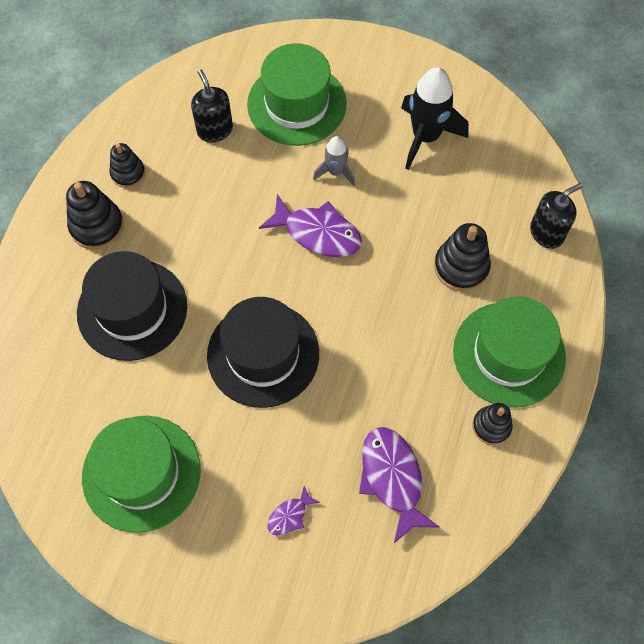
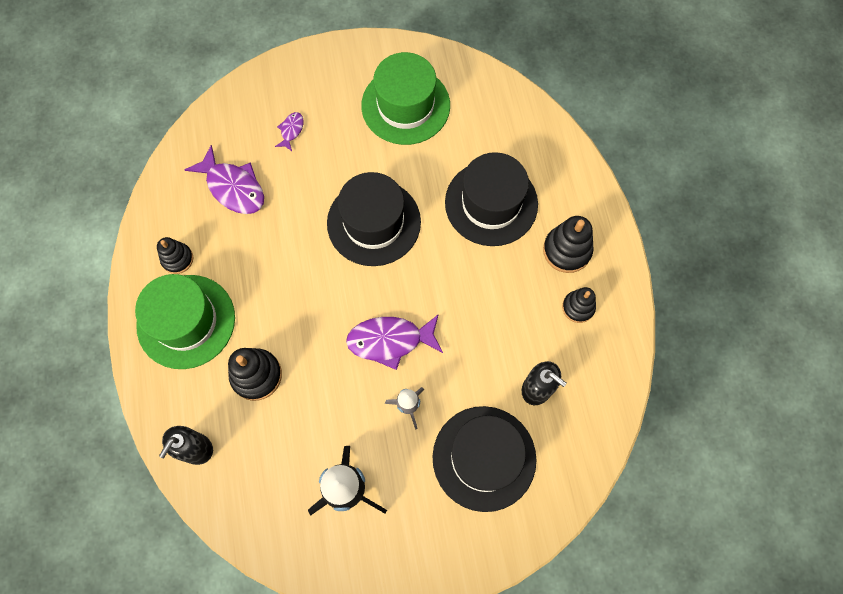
camera: 150 degrees right, 5 degrees up
green hat [247,43,347,146] -> black hat [432,406,536,512]

